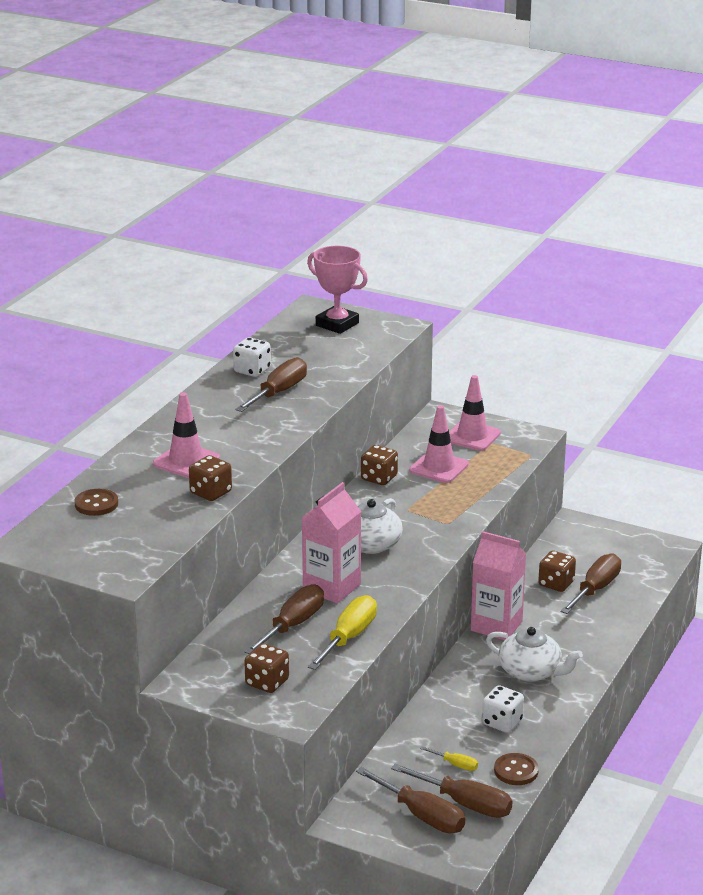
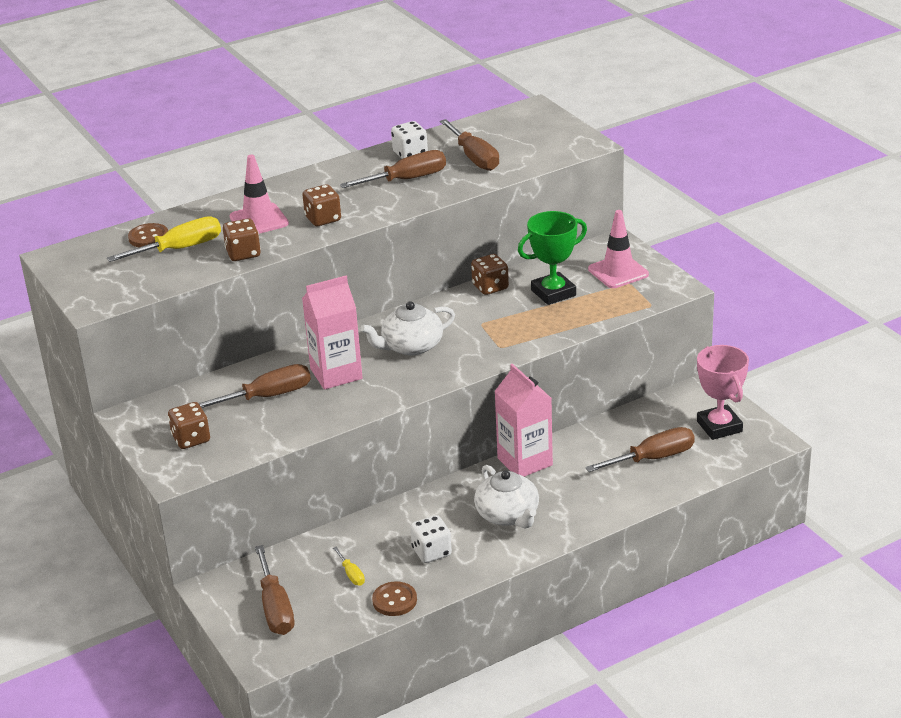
camera: 35 degrees right, 5 degrees up
pink trophy [307,246,368,334] -> pink trophy moved to [697,345,749,440]
yellow screwdriver [308,595,377,670] -> yellow screwdriver moved to [107,216,221,262]
brown screwdriver [391,763,513,818] -> brown screwdriver moved to [440,119,499,171]
pink traffic cone [409,405,469,483] -> green trophy [518,211,587,305]
brown dice [538,551,576,592] -> brown dice moved to [302,184,341,226]

